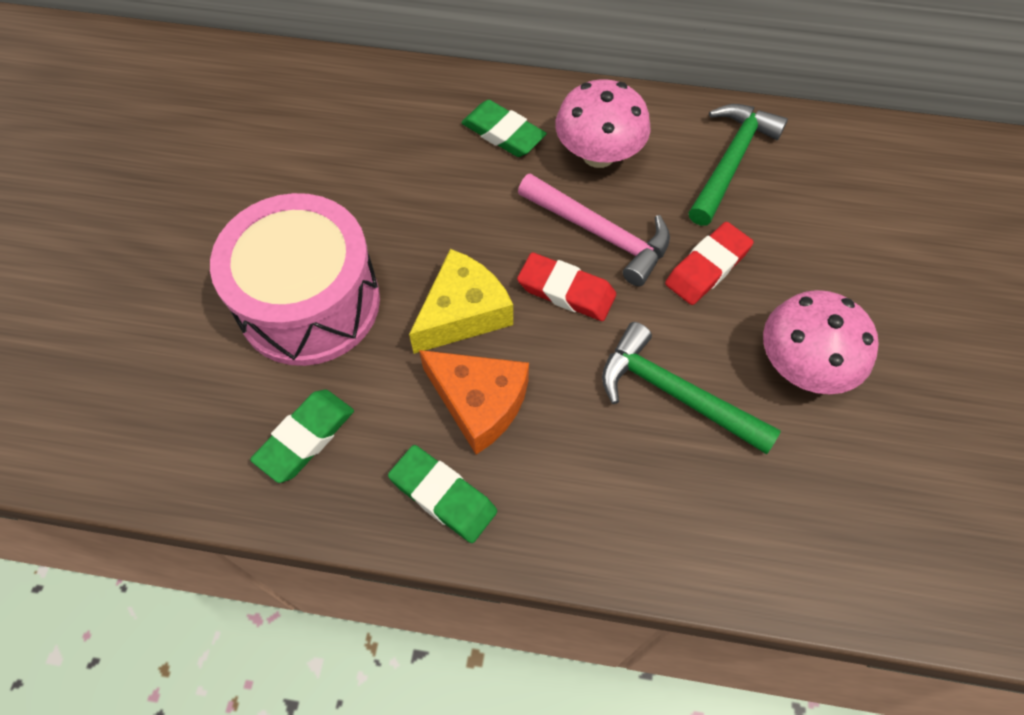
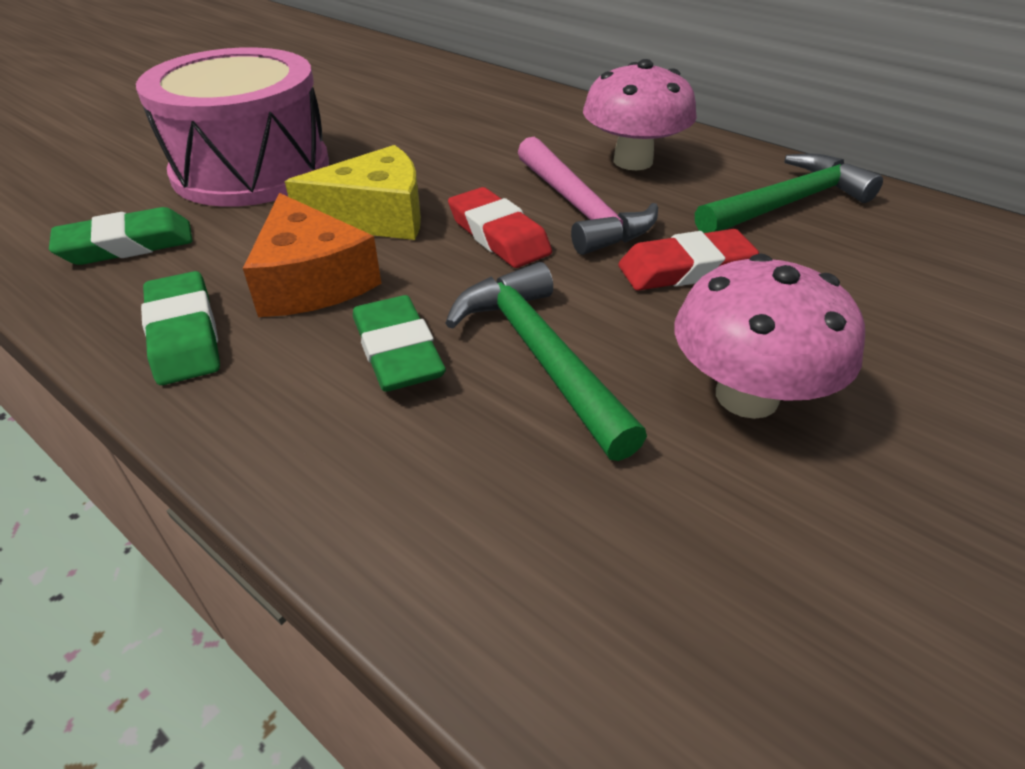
camera: 30 degrees right, 20 degrees down
green eraser [461,100,546,157] -> green eraser moved to [353,295,446,392]

